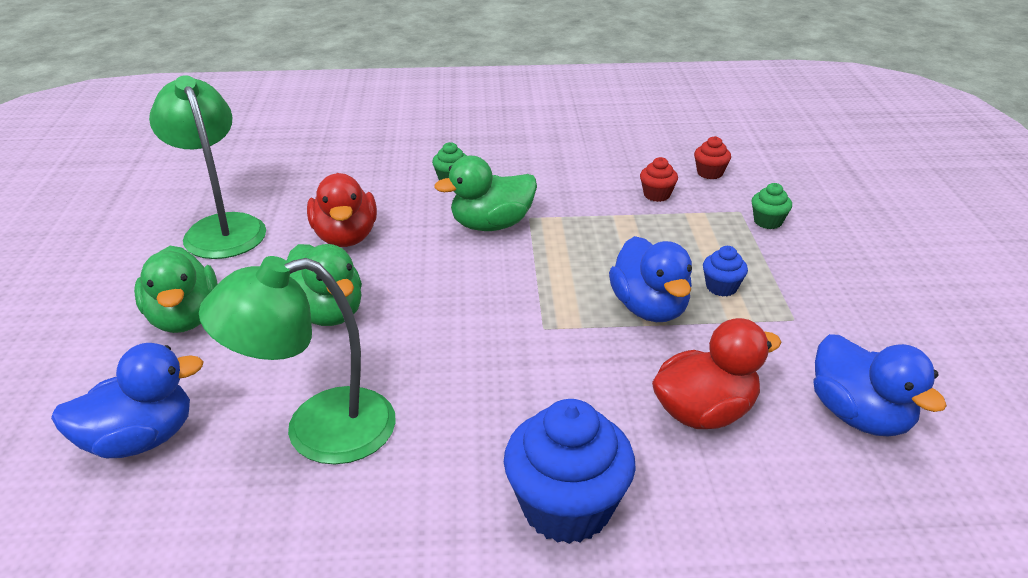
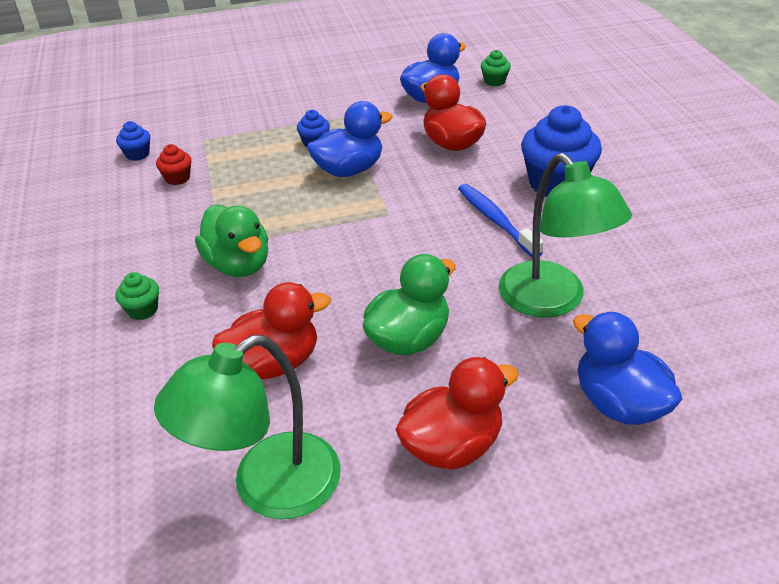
camera: 100 degrees left, 5 degrees up
green duck [134,246,218,333] -> red duck [395,357,519,470]
red cupcake [694,136,731,179] -> blue cupcake [116,121,150,161]
green cupcake [751,183,792,229] -> green cupcake moved to [481,50,511,86]
none -> blue toothbrush [458,184,544,257]

